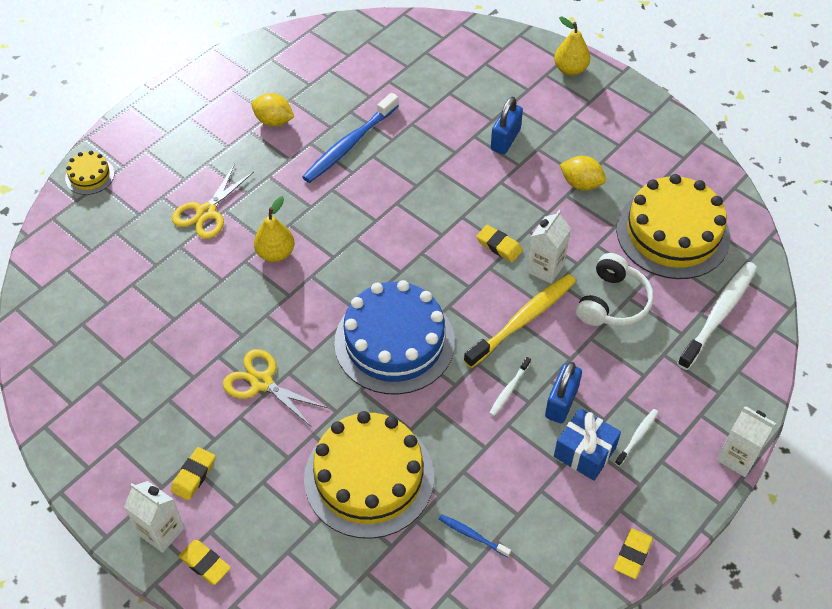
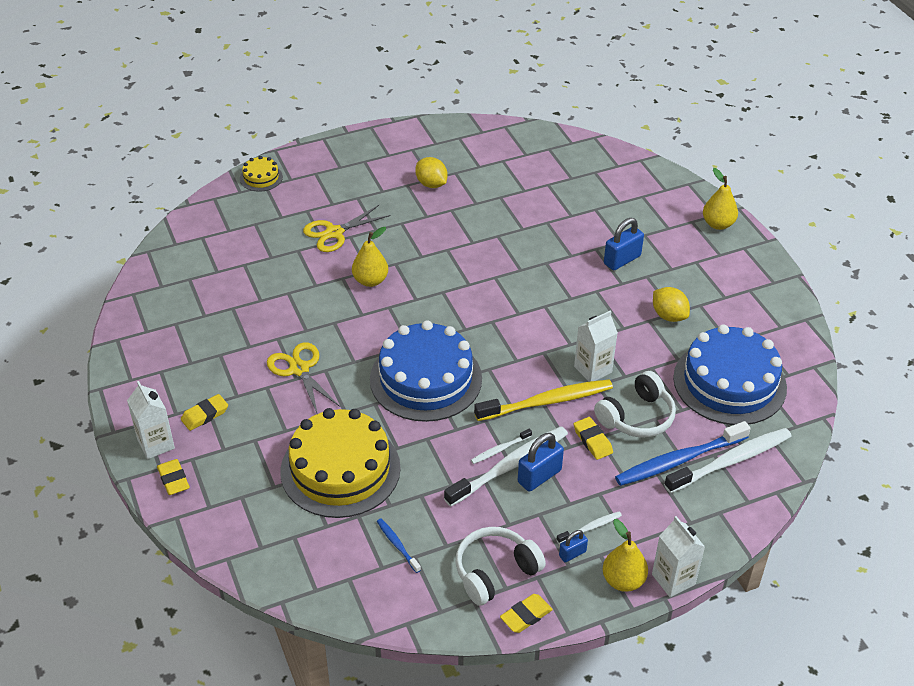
camera: 25 degrees right, 10 degrees down
blue toothbrush [302,93,399,183] -> blue toothbrush moved to [615,421,751,486]
yellow eraser [476,225,523,262] -> yellow eraser moved to [574,417,613,460]
blue gift [554,408,621,481] -> none
yellow cake [616,174,730,279] -> blue cake [673,324,787,425]
none -> white toothbrush [444,426,568,506]
none -> white headphones [455,527,546,606]
none -> blue padlock [559,530,588,562]
none -> yellow pear [603,519,648,592]

